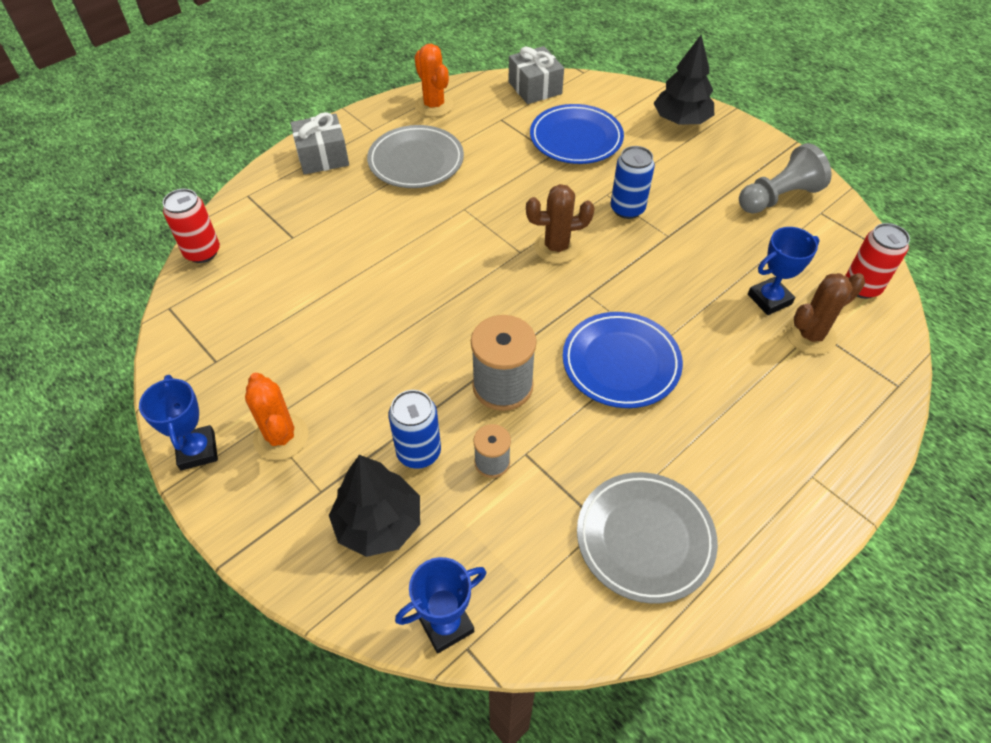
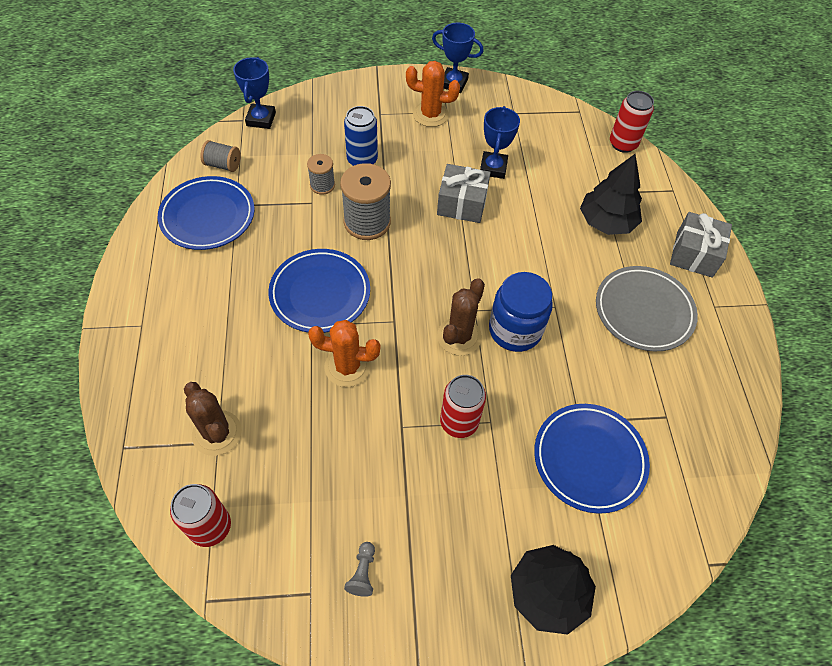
camera: 125 degrees right, 5 degrees up
black tree [329,455,420,557] -> black tree moved to [580,154,642,235]
orange cactus [414,44,453,117] -> orange cactus moved to [308,320,381,387]
grey gift [508,46,564,104] -> grey gift moved to [437,164,491,223]
grey plate [577,472,718,604] -> blue plate [158,176,254,250]
blue can [610,146,655,219] -> red can [440,375,486,438]
grey pawn [739,143,832,214] -> grey pawn [344,542,375,597], size x0.46
blue trophy [748,227,820,315] -> blue trophy moved to [480,106,520,179]
brown cactus [786,273,865,355] -> brown cactus turned 45 degrees counterclockwise [184,382,242,456]
none -> grey spool [201,140,241,172]
none -> blue jar [489,272,553,352]

